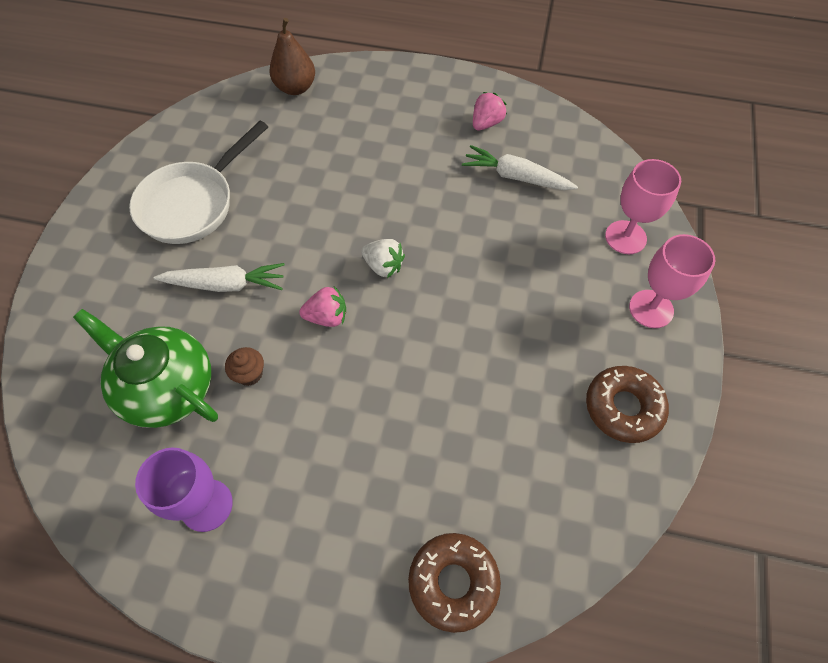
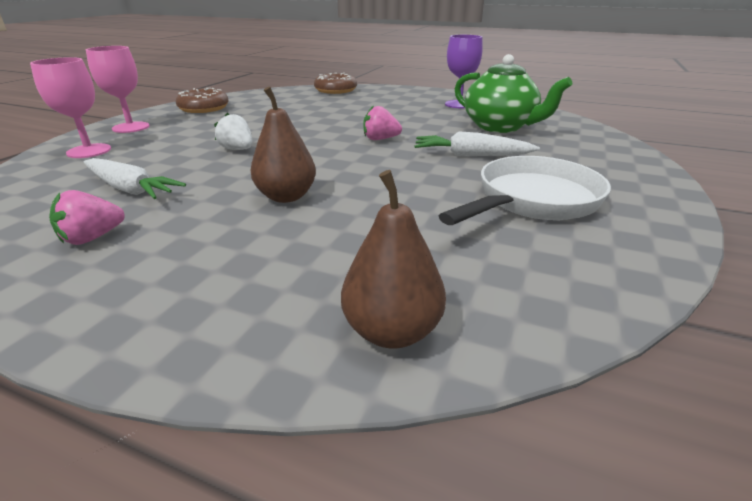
camera: 170 degrees left, 30 degrees down
brown cupcake [225,347,264,386] -> none
white strawberry [361,239,405,278] -> white strawberry moved to [214,113,253,150]
none -> brown pear [251,86,316,203]

